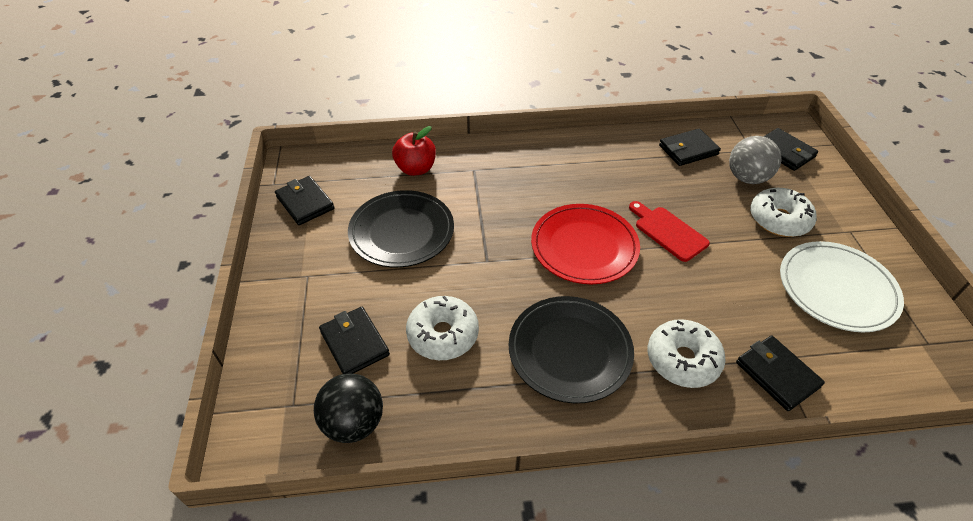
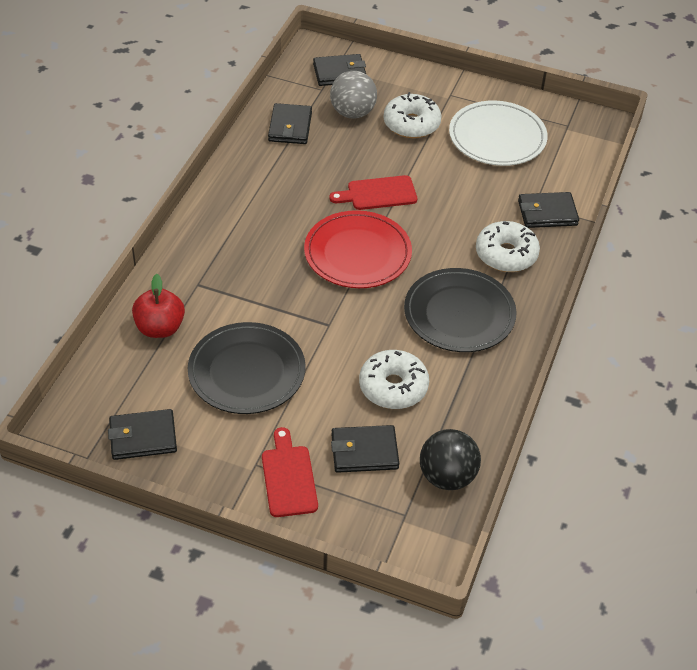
camera: 65 degrees left, 0 degrees up
none -> red cutting board [262,427,318,517]

